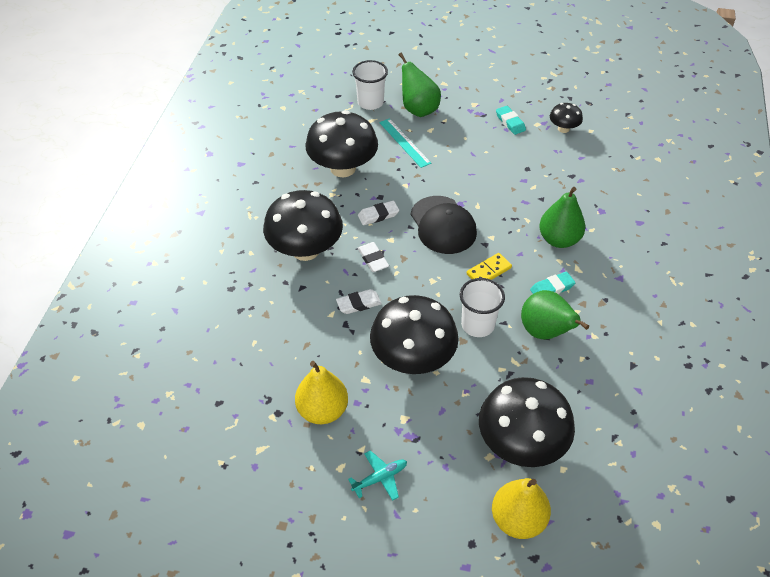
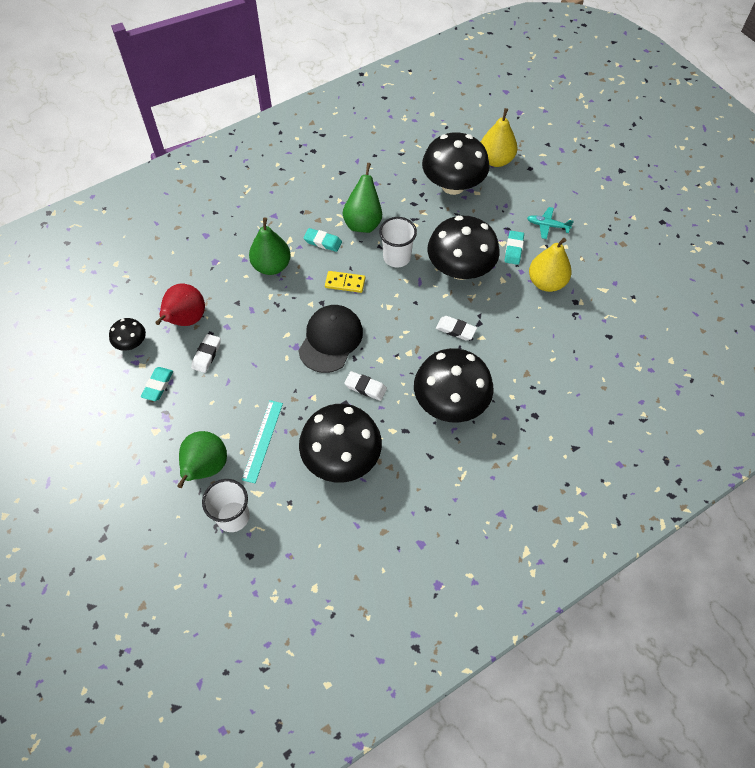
camera: 135 degrees left, 10 degrees up
white eraser [358,242,389,272] -> white eraser moved to [191,334,221,373]
none -> red pear [155,283,205,326]
none -> turquoise eraser [504,231,524,265]

